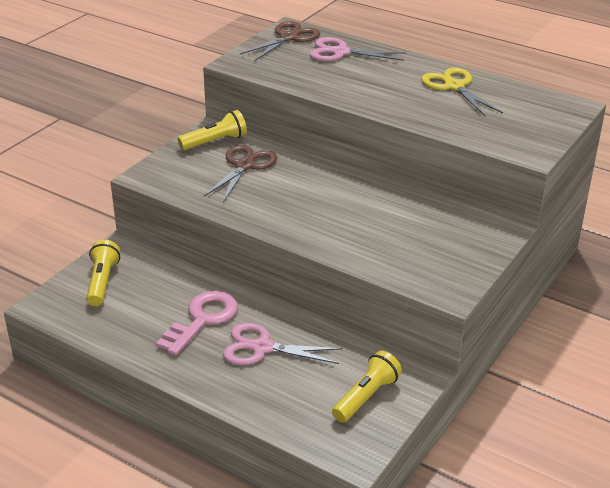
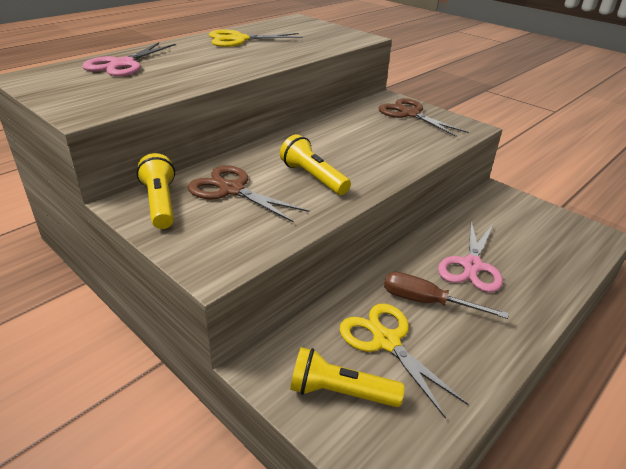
camera: 80 degrees left, 0 degrees up
pink key [156,291,238,355] -> brown screwdriver [384,272,509,319]
brown scissors [240,21,320,61] -> brown scissors moved to [378,98,469,137]
yellow flashlight [332,351,402,422] -> yellow flashlight moved to [280,134,351,195]
none -> yellow scissors [339,304,469,419]

